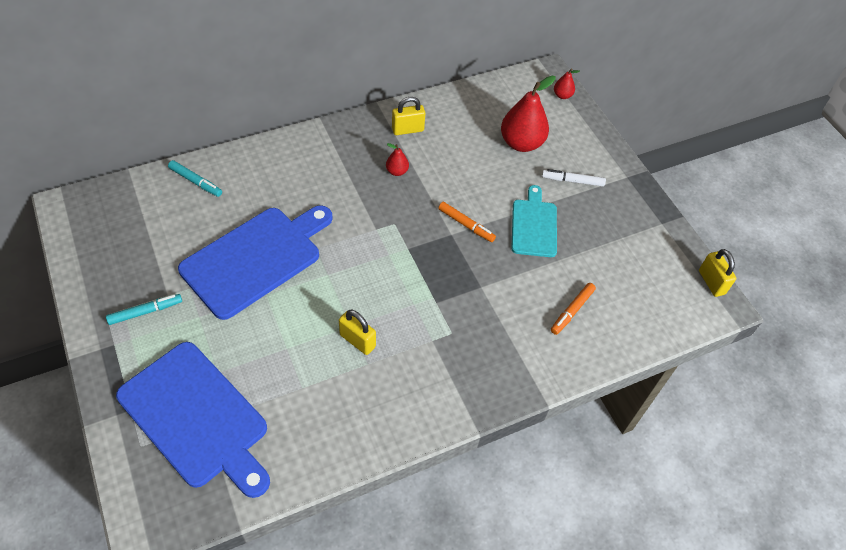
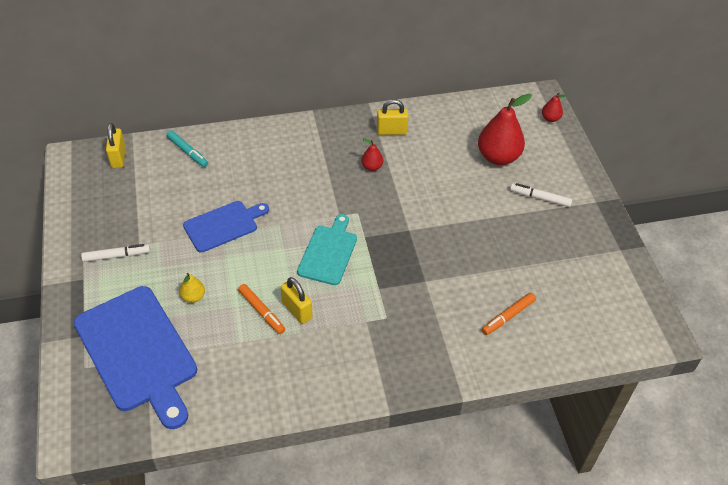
camera: 15 degrees right, 5 degrees down
turquoise marker [106,294,182,325] -> white marker [81,244,150,262]
blue cutting board [178,205,333,320] -> blue cutting board [183,201,269,253], size x0.57
orange marker [438,202,496,242] -> orange marker moved to [238,284,285,334]
turquoise cutting board [511,185,557,257] -> turquoise cutting board moved to [297,214,357,285]
yellow padlock [699,249,736,297] -> yellow padlock moved to [106,123,126,168]
none -> yellow pear [179,273,205,303]

